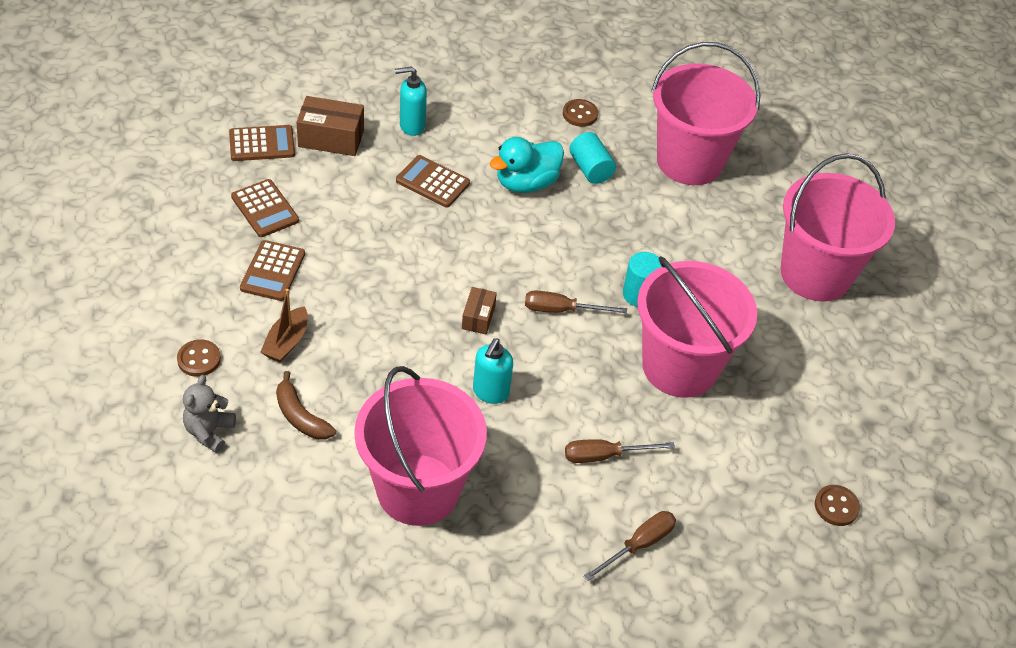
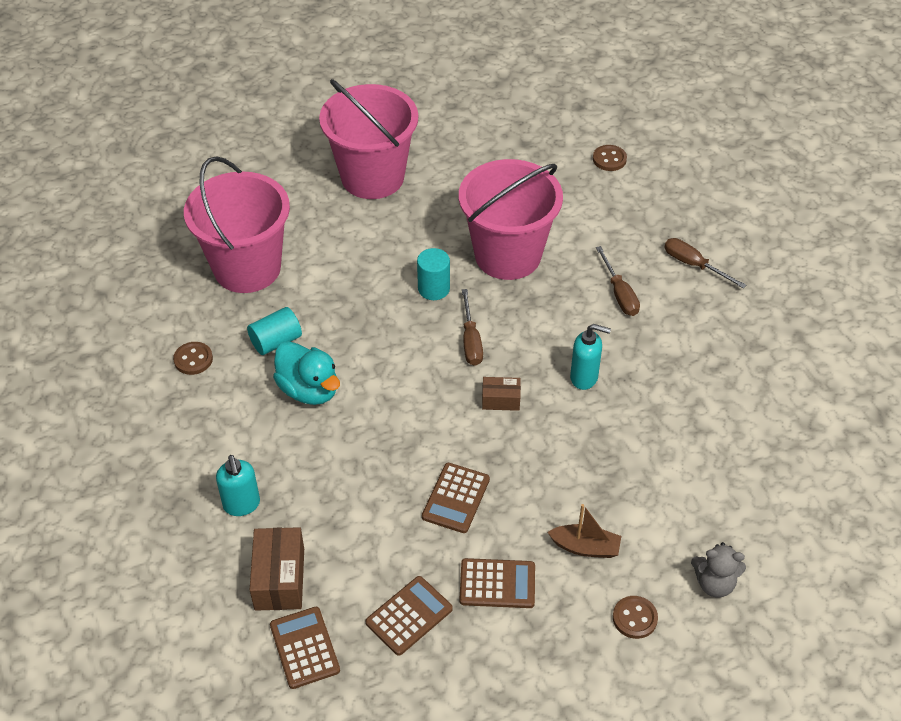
camera: 95 degrees left, 0 degrees up
brown banana [276,371,336,440] -> none
pink bucket [354,366,487,526] -> none
brown calculator [396,155,470,207] -> brown calculator moved to [422,463,490,533]

